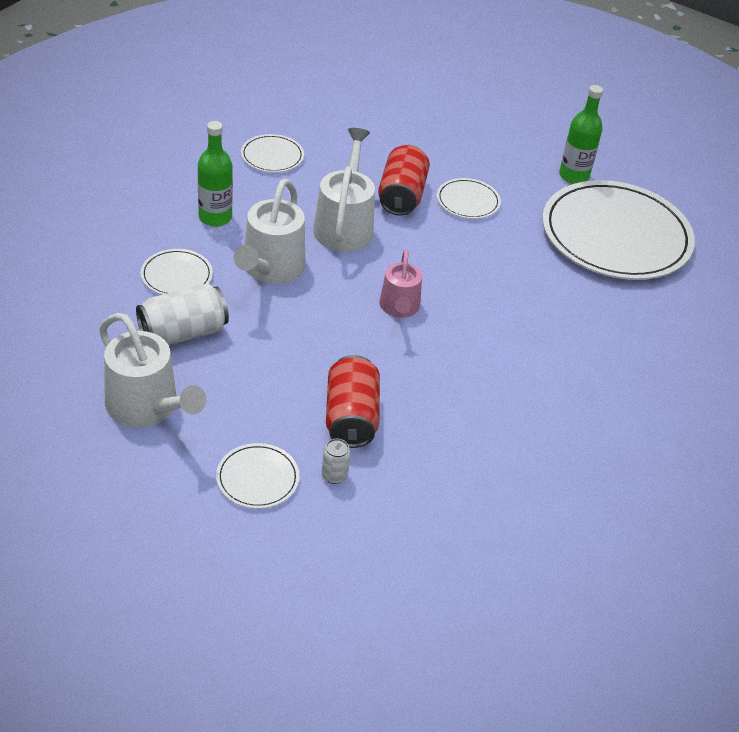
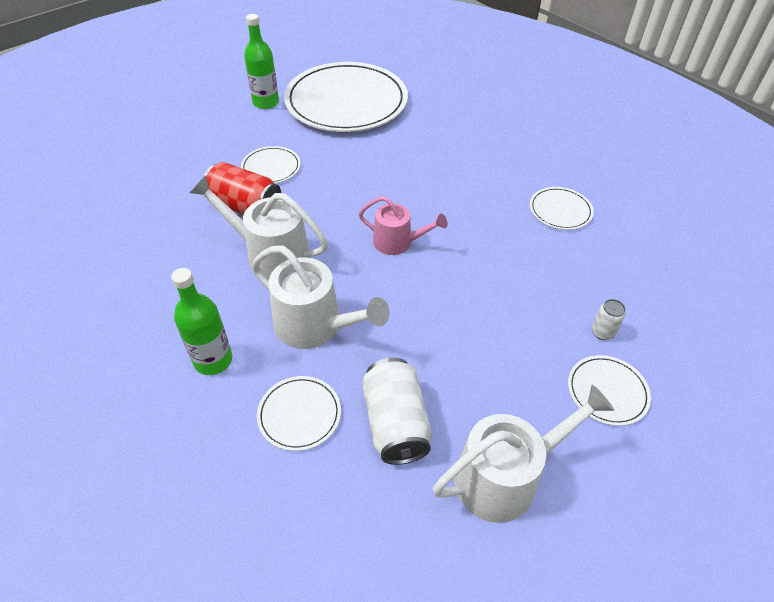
camera: 70 degrees left, 5 degrees up
white plate [241,134,304,173] -> white plate moved to [530,187,594,230]
red can [326,355,380,448] -> none

